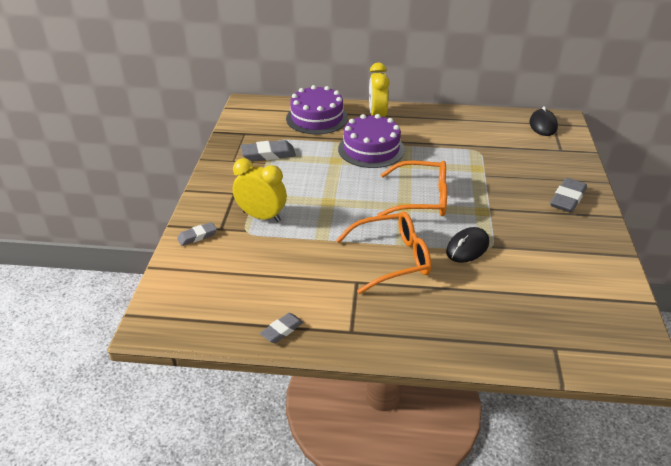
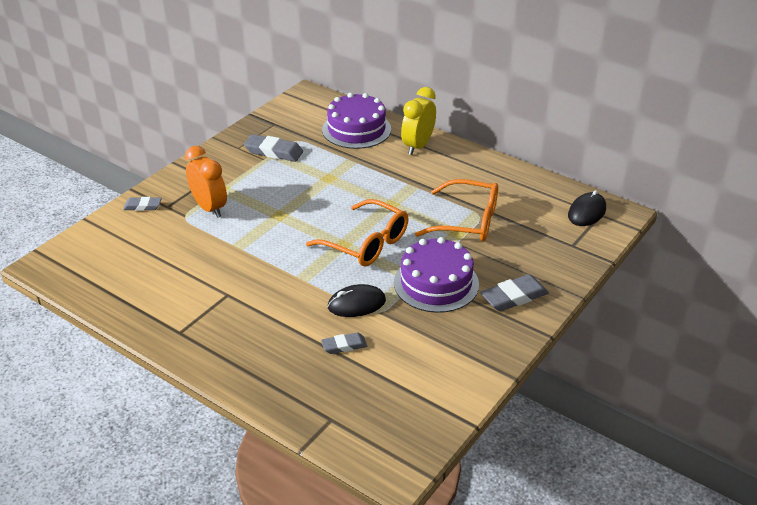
camera: 30 degrees right, 0 degrees up
yellow clock [233,158,287,222] -> orange clock [185,146,227,218]
grey eraser [260,313,304,343] -> grey eraser moved to [321,332,367,354]
orange glasses [336,211,431,294] -> orange glasses moved to [415,179,498,242]
purple cake [338,114,405,168] -> purple cake moved to [394,237,479,313]

